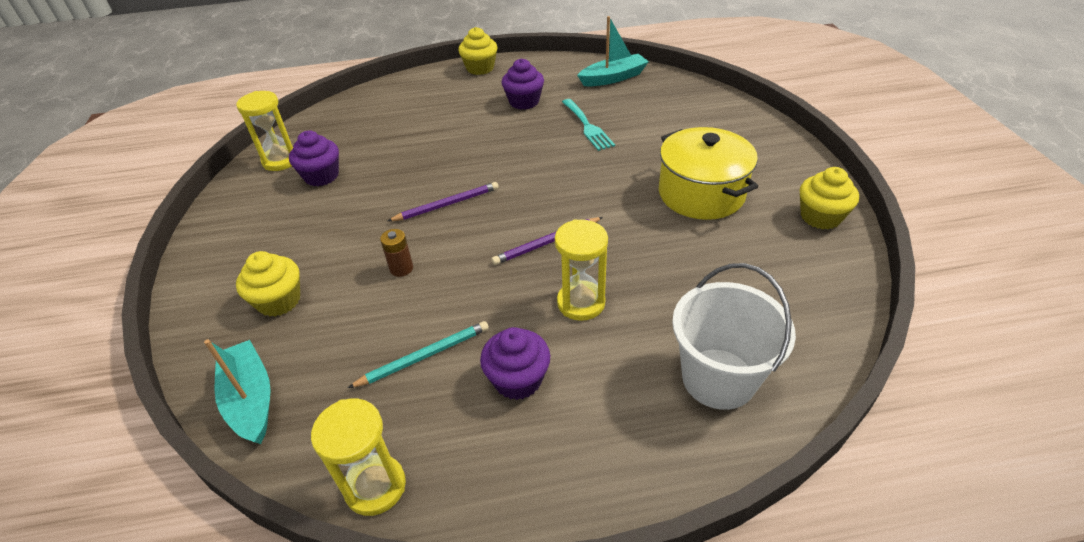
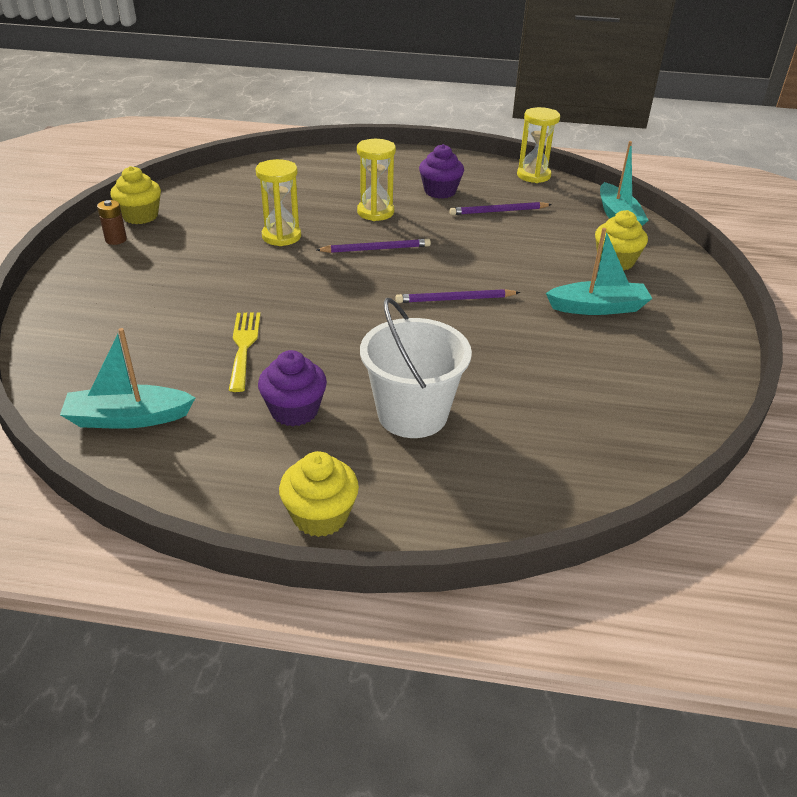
camera: 165 degrees left, 5 degrees down
yellow hourglass [236,91,293,171] -> yellow hourglass moved to [256,159,301,246]
purple cupcake [289,130,339,186] -> none
turquoise pencil [348,321,489,388] -> purple pencil [449,202,552,215]
brown battery [380,229,413,277] -> brown battery moved to [97,200,127,245]
turquoise fork [562,99,615,151] -> yellow fork [229,312,260,392]
yellow pot [659,127,758,220] -> none
white bucket [672,263,796,410] -> white bucket moved to [360,298,472,438]
none -> turquoise boat [546,228,652,315]

